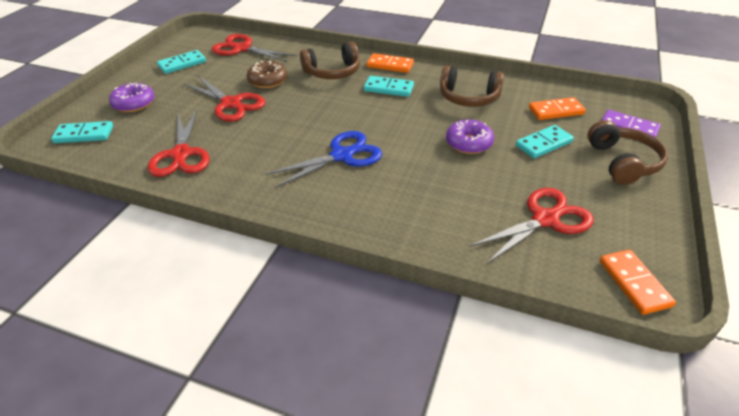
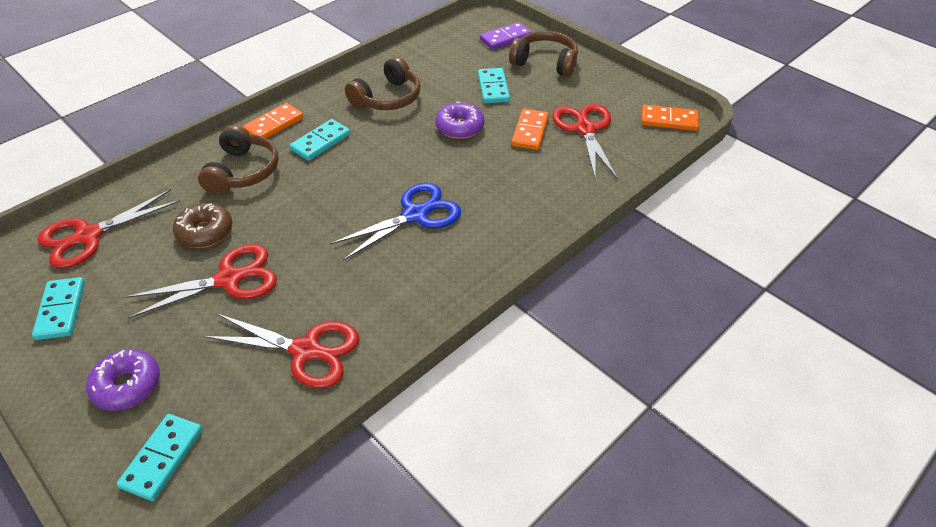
camera: 65 degrees left, 5 degrees up
blue scissors [265,131,382,188] -> blue scissors turned 60 degrees clockwise [330,183,461,261]
orange domino [529,97,586,120] -> orange domino moved to [511,109,549,150]

